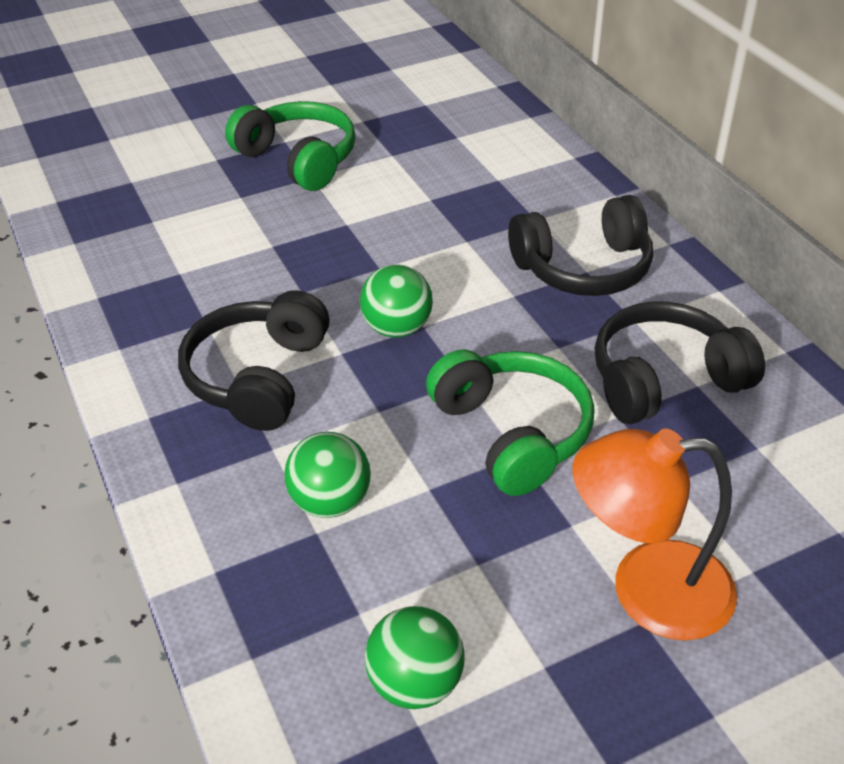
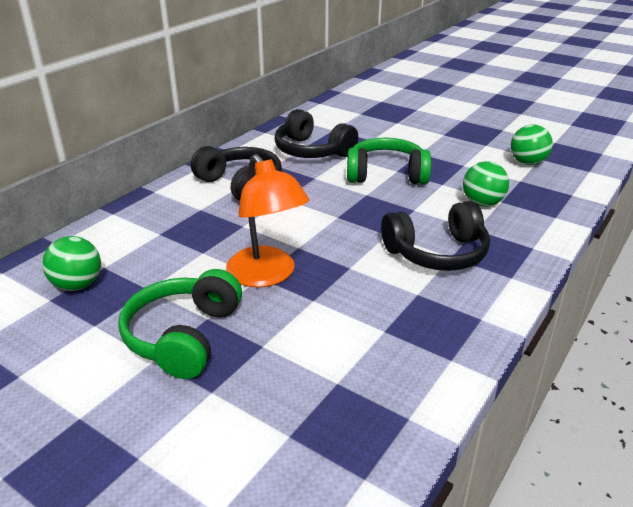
camera: 120 degrees left, 10 degrees down
green ball [360,264,433,338] -> green ball moved to [42,236,101,291]
green headphones [426,350,595,496] -> green headphones turned 60 degrees clockwise [347,138,431,185]
orange lamp [573,429,737,640] -> orange lamp moved to [226,154,310,287]

